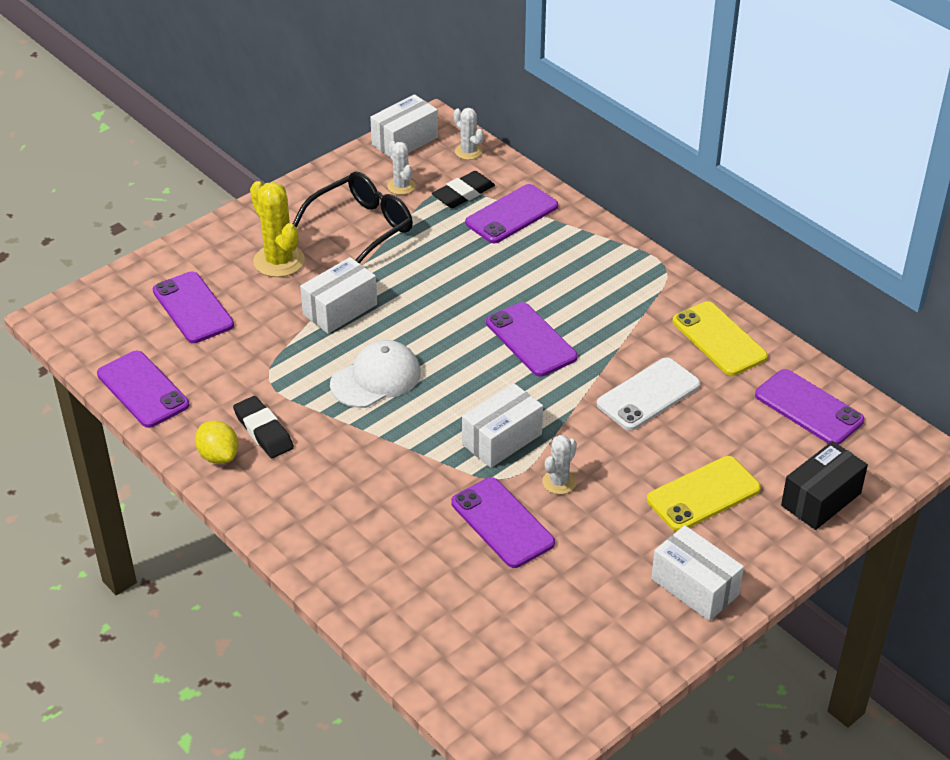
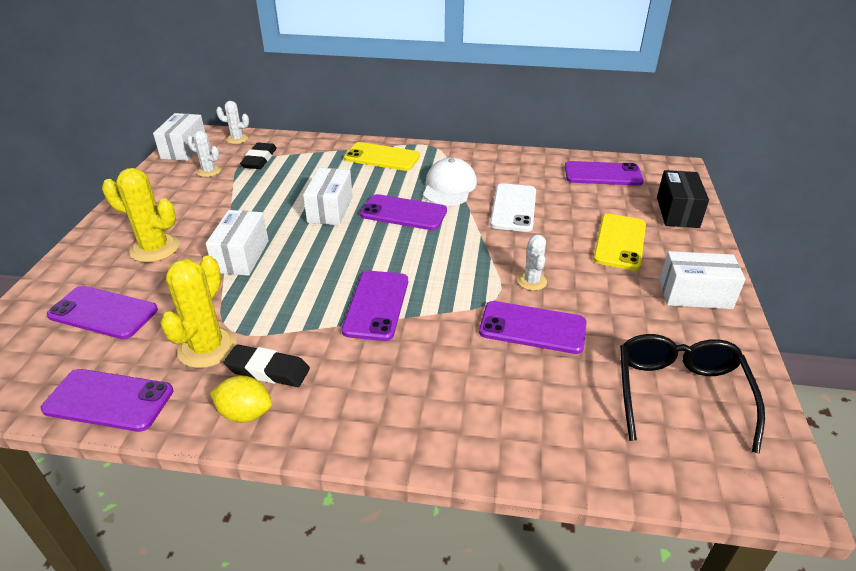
camera: 40 degrees left, 5 degrees down
black glasses [293,172,413,263] -> black glasses moved to [620,334,765,454]
white cap [330,340,421,408] -> white cap moved to [423,157,477,206]
white box [462,383,543,468] -> white box moved to [303,168,353,225]
purple phone [465,184,558,243] -> purple phone moved to [342,271,408,341]
yellow phone [672,301,768,376] -> yellow phone moved to [344,142,420,171]
none -> yellow cactus [160,255,237,368]

